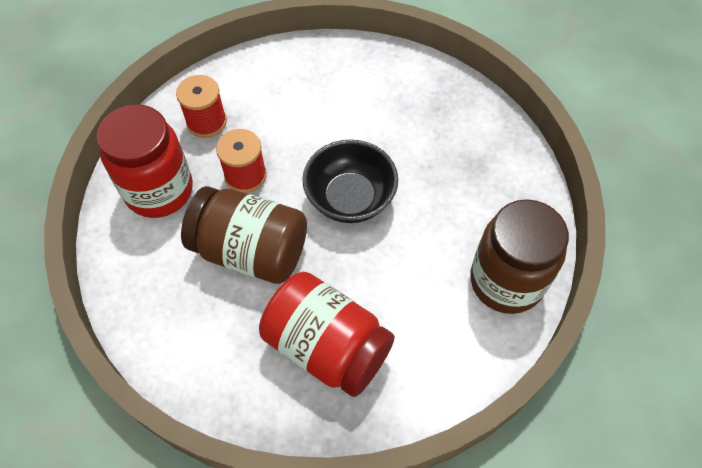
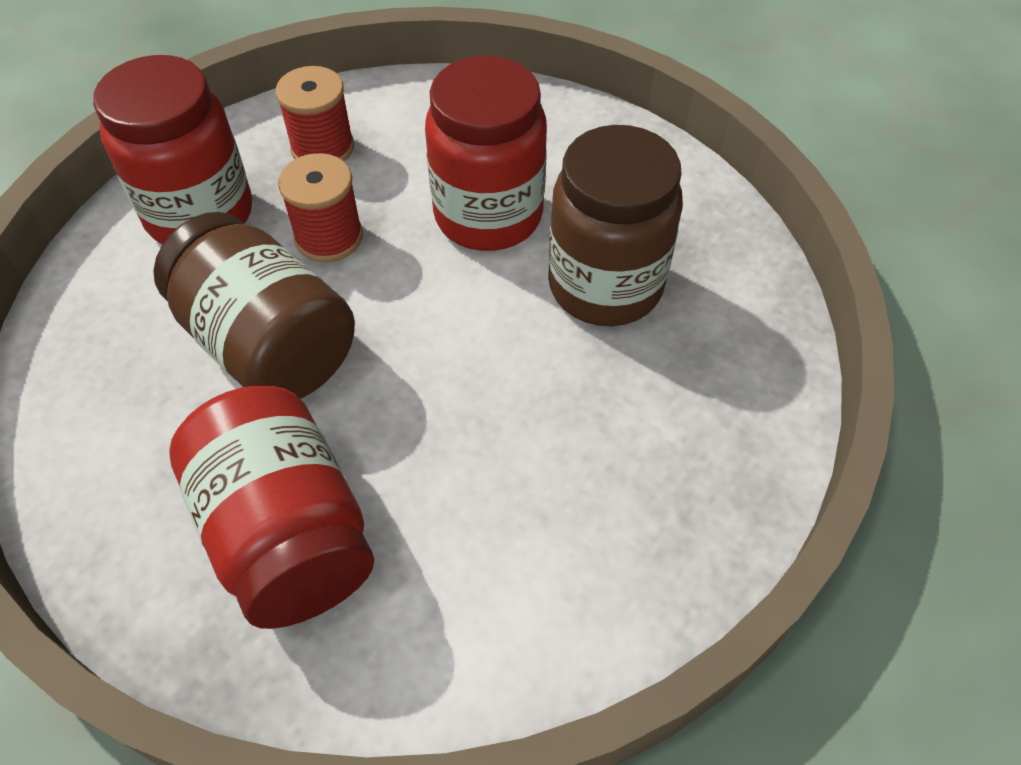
camera: 25 degrees right, 5 degrees down
black bowl [302,139,398,223] -> none
brown jar [470,199,569,314] -> brown jar moved to [548,125,683,326]
none -> red jar [425,56,547,251]

